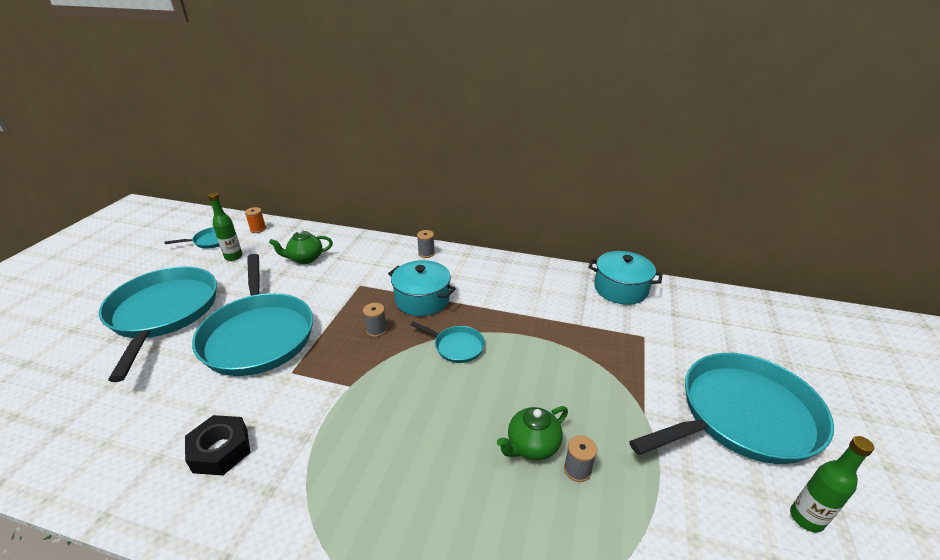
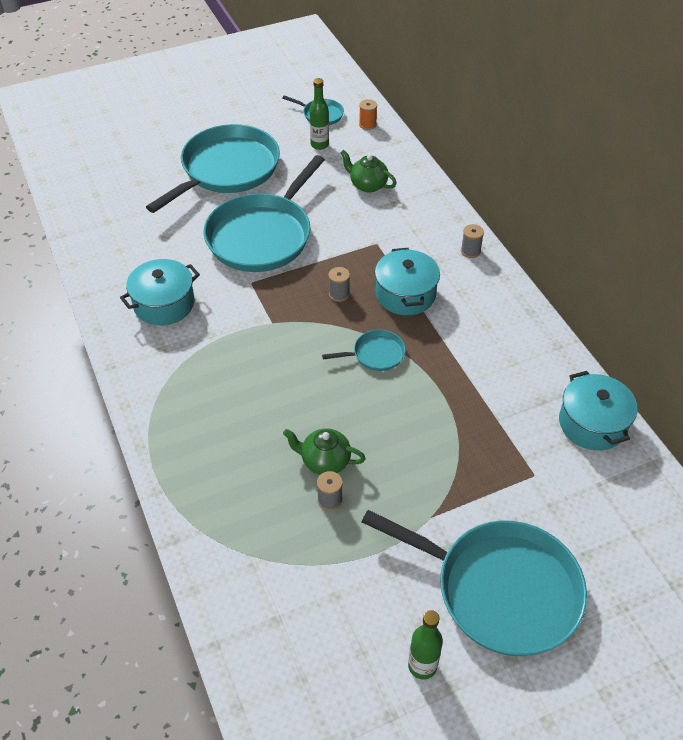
camera: 50 degrees right, 15 degrees up
black nut [185,415,250,475] -> turquoise pot [120,259,200,326]
turquoise pan [411,322,485,363] -> turquoise pan turned 90 degrees counterclockwise [322,330,406,371]

